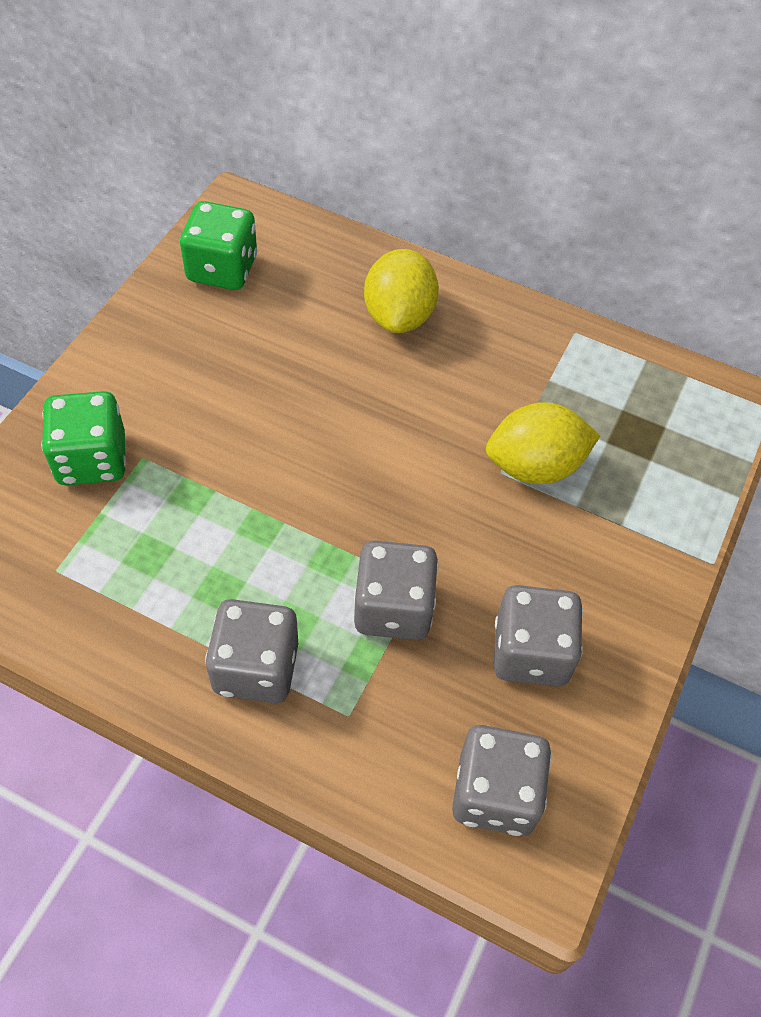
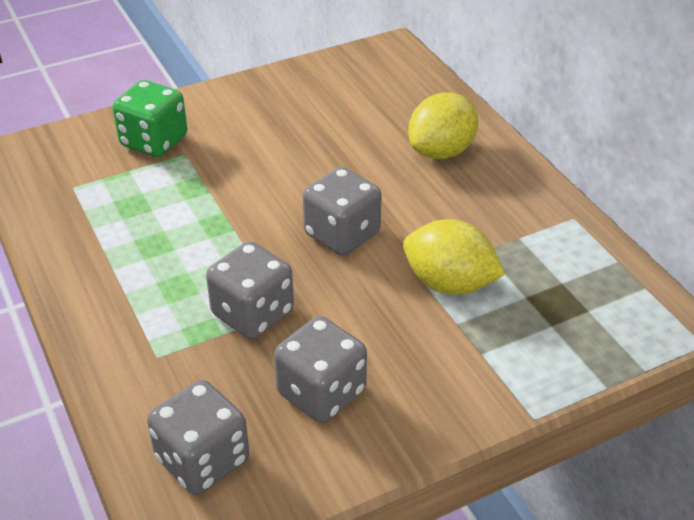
camera: 40 degrees right, 15 degrees down
green dice [180,201,257,290] -> none
grey dice [205,599,298,703] -> grey dice moved to [303,167,382,256]

